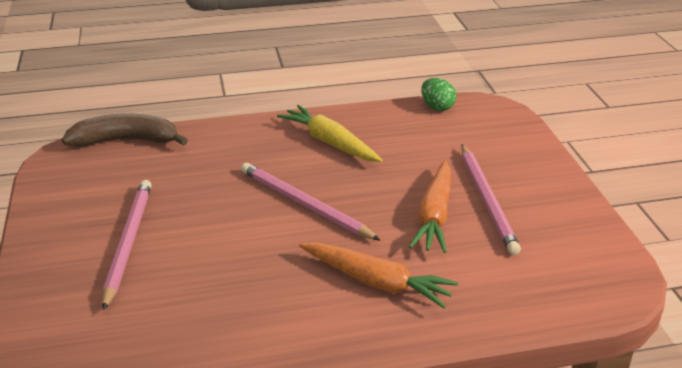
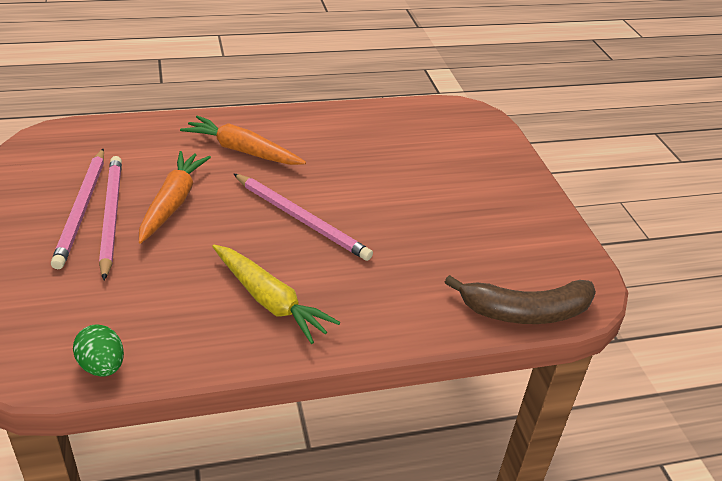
camera: 175 degrees right, 5 degrees up
pink pencil [102,180,152,311] -> pink pencil moved to [51,149,104,269]

